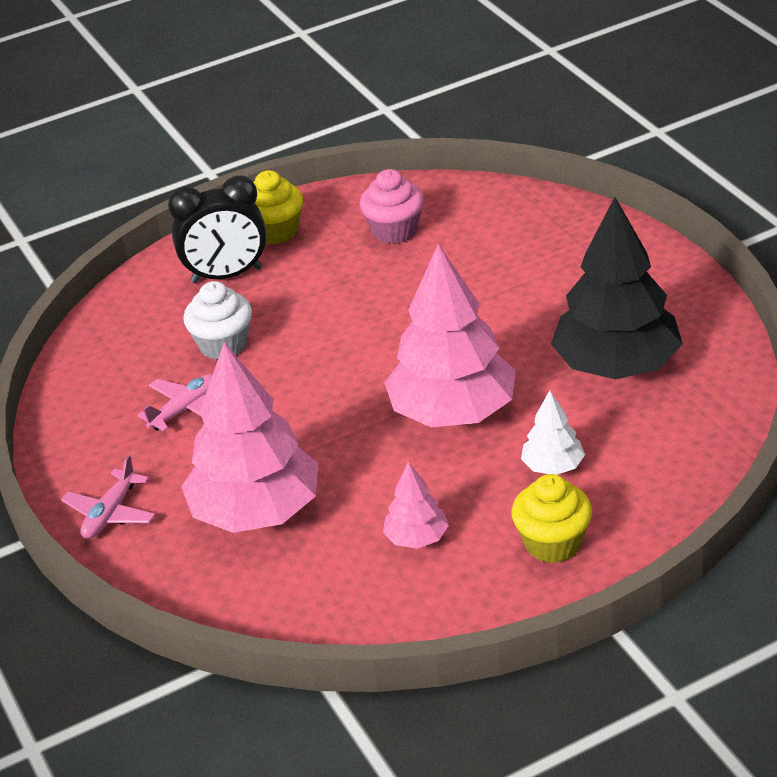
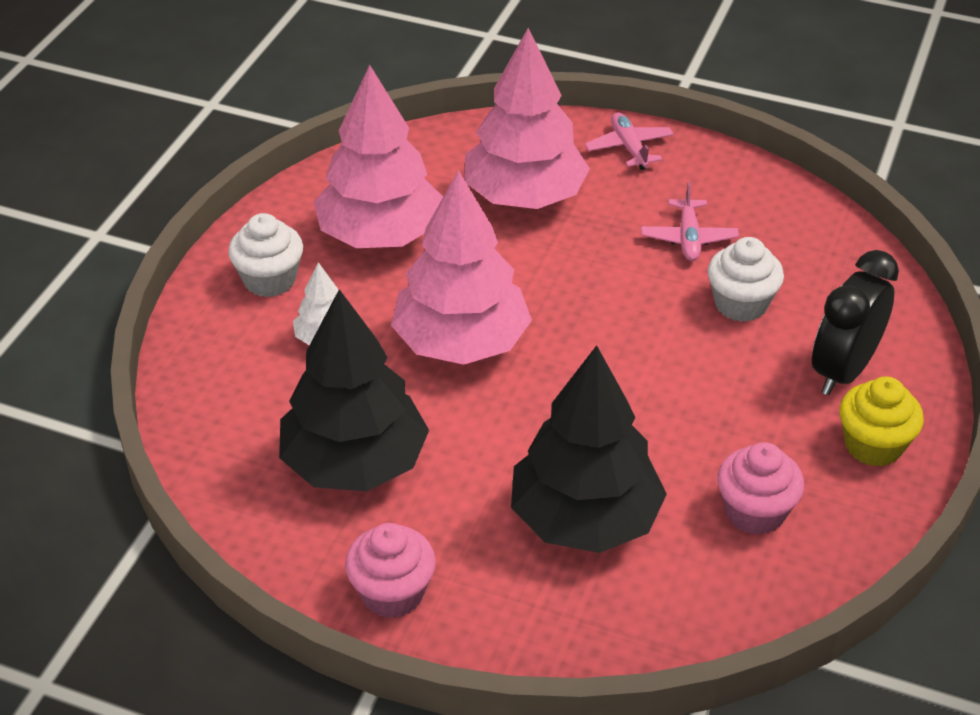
camera: 135 degrees right, 5 degrees up
pink tree [383,462,449,549] -> pink tree [314,65,443,248], size x2.15
yellow cupcake [511,474,592,563] -> white cupcake [228,213,303,297]
none -> pink cupcake [345,523,436,618]
none -> black tree [511,345,667,553]

